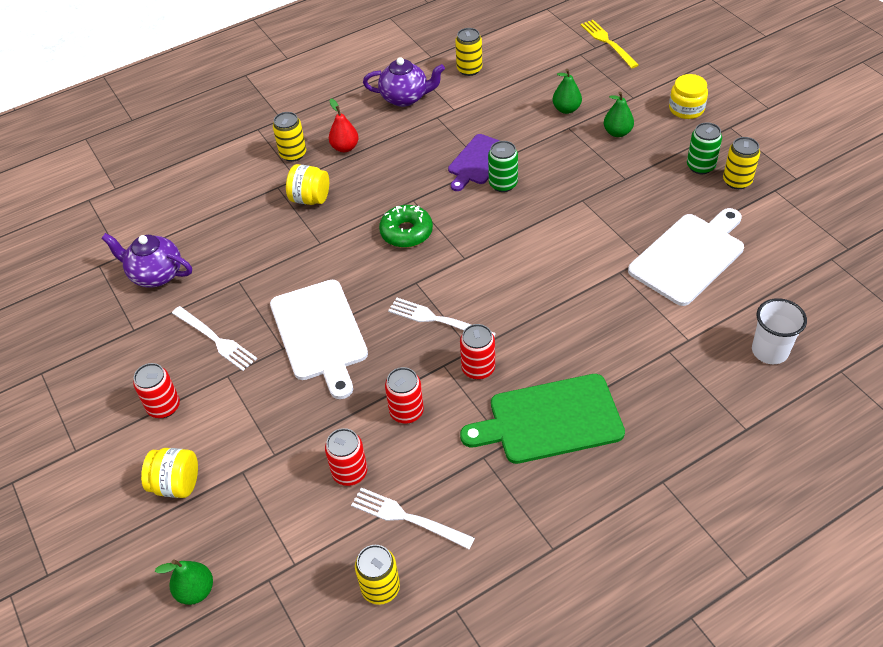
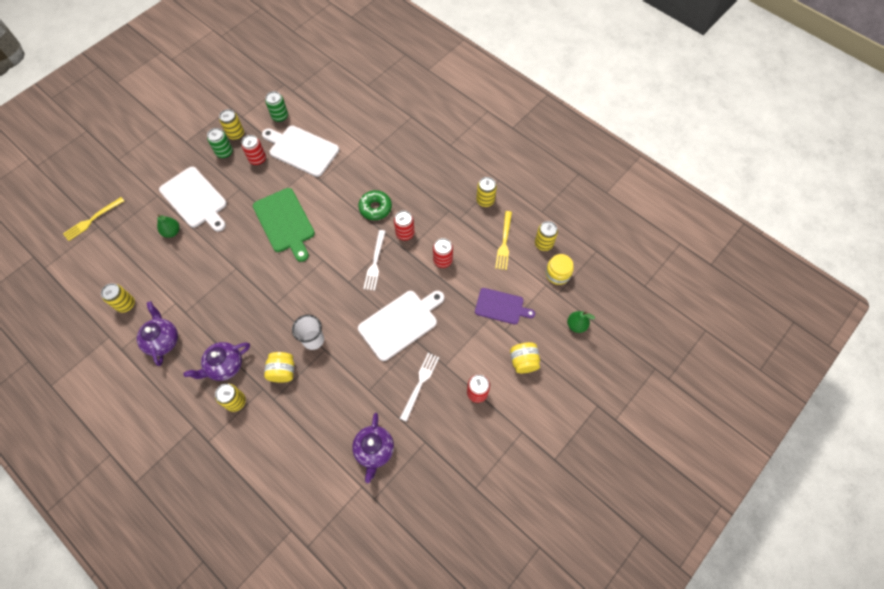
camera: 110 degrees left, 15 degrees up
red can [325,428,367,486] -> red can moved to [242,135,266,165]
red pear [329,99,359,152] -> purple teapot [183,342,250,381]
white fork [351,487,475,549] -> yellow fork [495,211,512,270]
green donut [379,205,433,248] -> green donut moved to [358,190,392,220]
purple cutting board [448,134,500,191] -> purple cutting board moved to [475,288,535,324]
green cutting board [460,374,625,464] -> green cutting board moved to [253,188,315,262]
green can [488,141,518,192] -> green can moved to [265,91,288,122]
green pear [604,92,634,137] -> white cutting board [159,167,227,232]
yellow jar [669,74,708,119] -> yellow jar moved to [546,254,574,285]
white cup [752,298,807,364] -> white cup moved to [292,315,324,350]
none -> yellow can [476,177,497,207]

